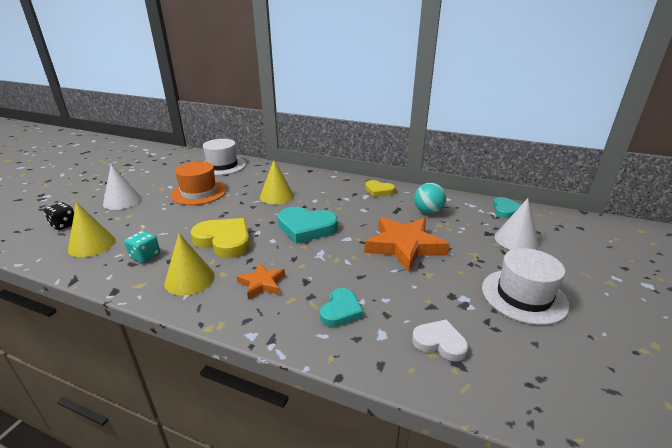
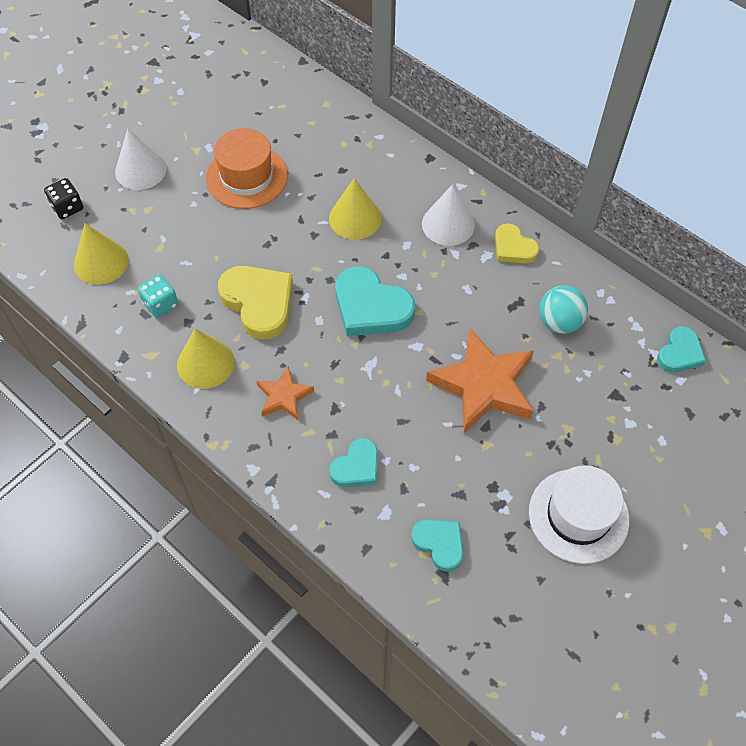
camera: 20 degrees right, 30 degrees up
white hat [203,139,246,175] -> none
white heart [412,319,468,362] -> turquoise heart [411,519,463,572]
white cone [494,198,539,250] -> white cone moved to [422,184,475,246]

